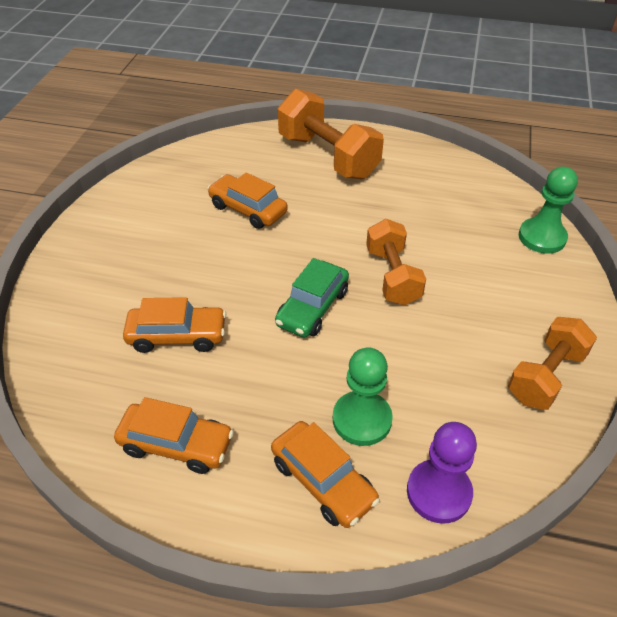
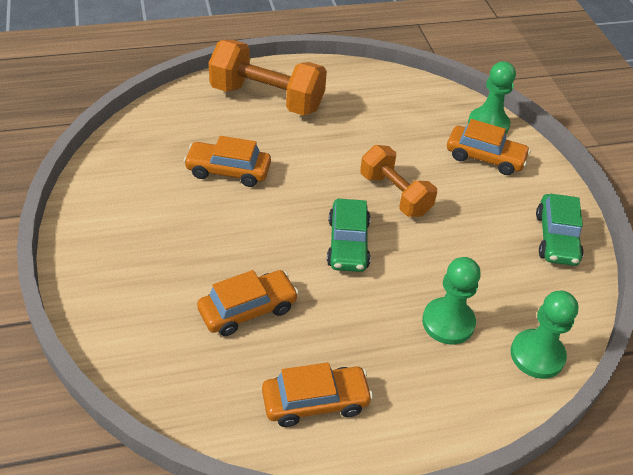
camera: 30 degrees left, 0 degrees up
orange car [271,421,380,528] -> orange car moved to [447,119,531,175]
purple pawn [407,422,477,524] -> green pawn [511,291,578,379]
orange dumbbell [508,317,597,410] -> green car [536,194,583,266]

